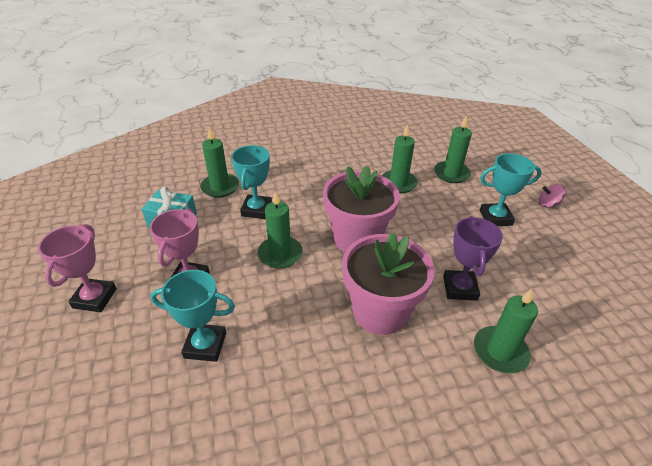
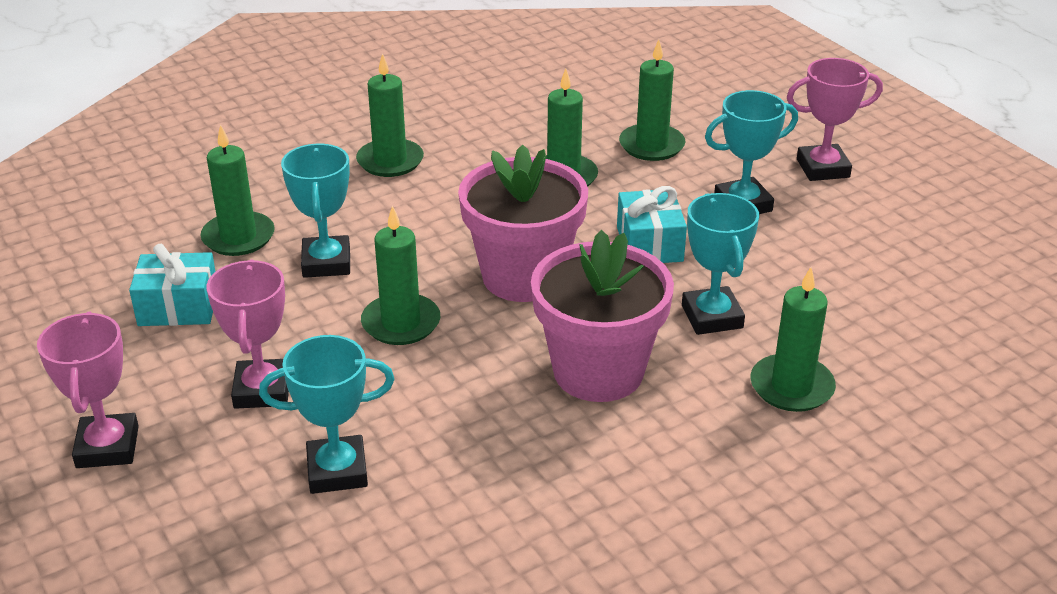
camera: 15 degrees left, 5 degrees down
purple trophy [443,216,503,301] -> turquoise trophy [682,193,759,335]
pink spinning top [539,184,566,208] -> pink trophy [787,58,883,181]
none -> green candle [356,53,424,177]
none -> turquoise gift [617,186,687,263]

